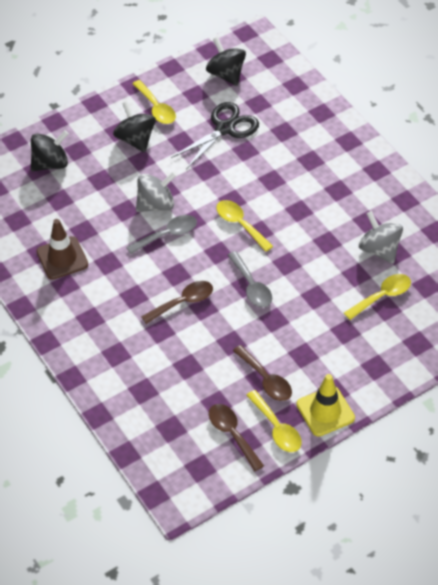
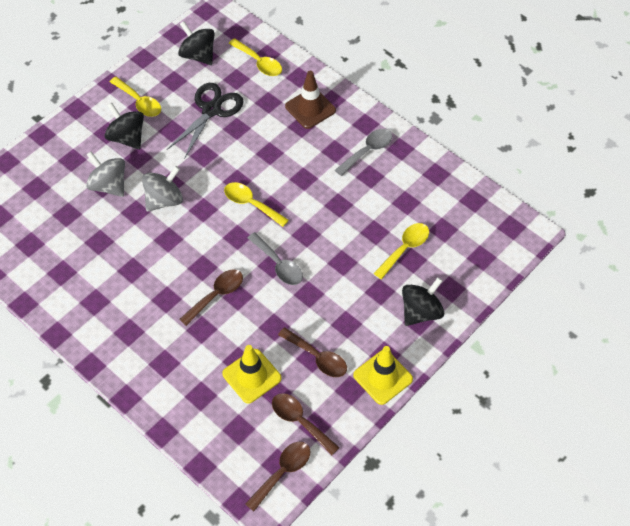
camera: 15 degrees left, 5 degrees up
black spinning top [31,130,69,171] -> black spinning top moved to [402,277,444,326]
brown traffic cone [36,219,88,280] -> brown traffic cone moved to [285,71,336,129]
grey spoon [126,215,197,254] -> grey spoon moved to [335,129,392,176]
yellow spoon [246,390,302,452] -> yellow spoon moved to [229,38,282,76]
grey spinning top [359,211,403,264] -> grey spinning top moved to [86,151,125,197]
none -> yellow traffic cone [222,345,282,404]
none -> brown spoon [245,442,311,511]

